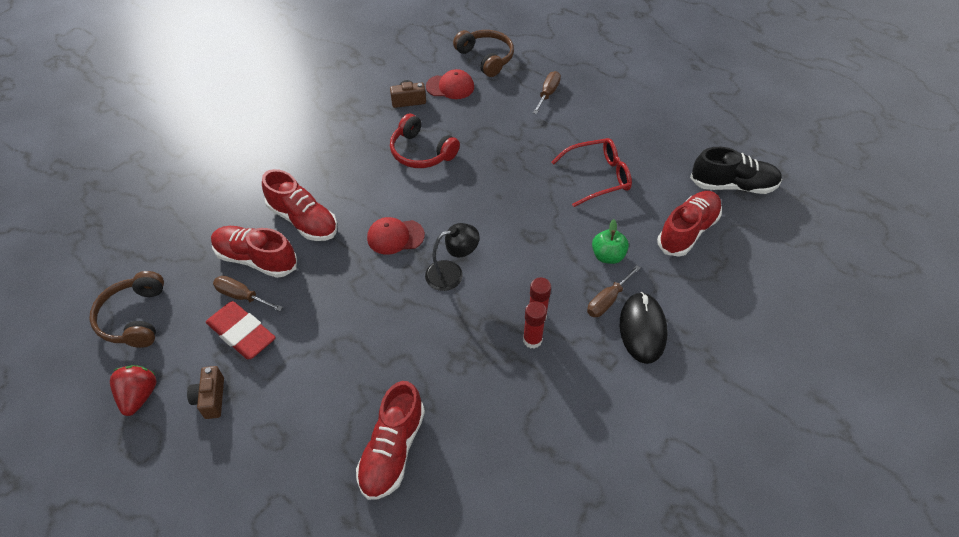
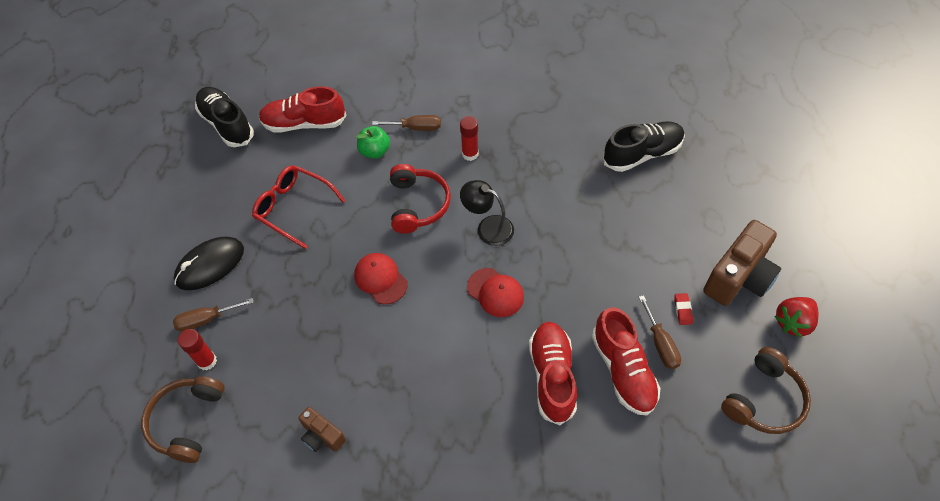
camera: 130 degrees left, 5 degrees up
brown camera [187,366,224,419] -> brown camera [703,220,781,306], size x1.89
red eraser [206,301,276,359] -> red eraser [674,293,693,325], size x0.42
red shoe [356,381,425,500] -> black shoe [603,121,685,172]
red headphones [390,114,460,168] -> red headphones moved to [390,164,451,234]
red cap [426,69,474,99] -> red cap moved to [354,253,408,304]
red glue stick [523,301,547,349] -> red glue stick moved to [178,329,217,371]
black mouse [620,292,668,364] -> black mouse moved to [174,237,244,290]

